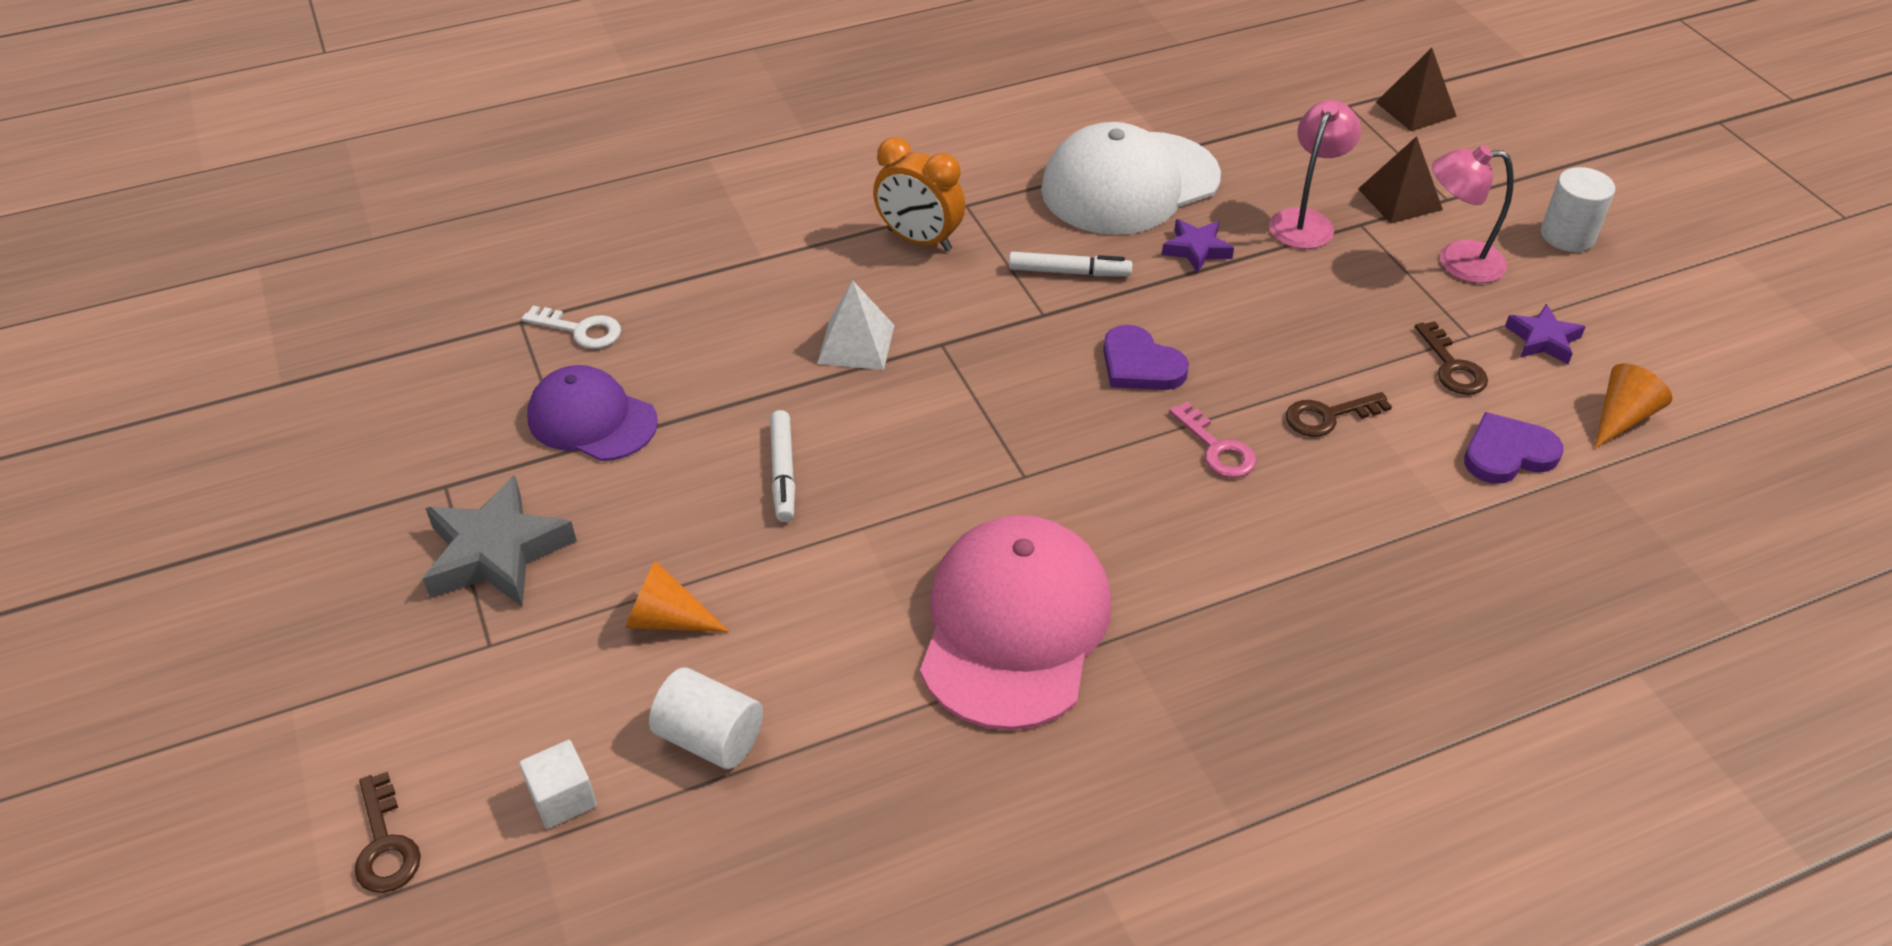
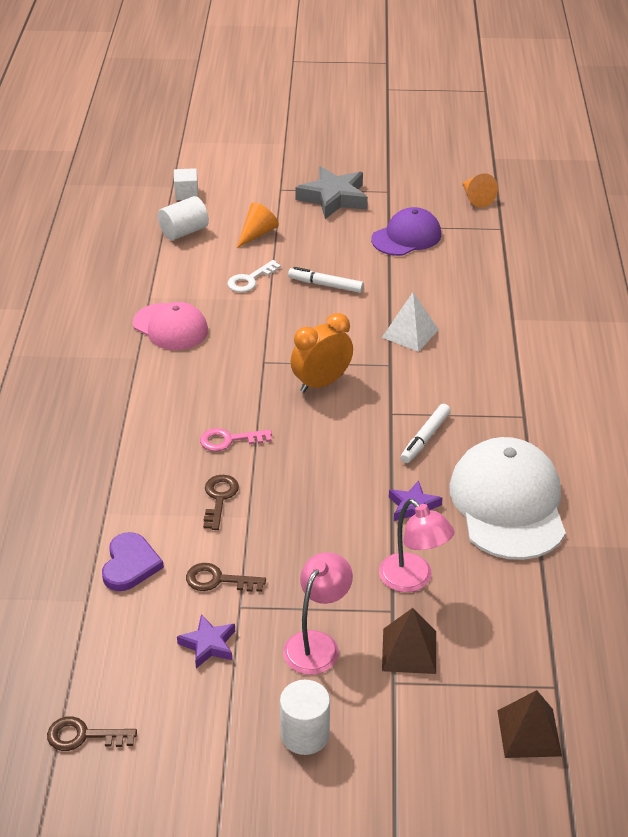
camera: 115 degrees right, 5 degrees down
brown key [355,772,421,893] -> brown key moved to [47,716,137,751]
white key [522,306,621,349] -> white key moved to [227,260,281,292]
orange clock [873,137,965,251] -> orange clock moved to [291,313,353,393]
pink cap [920,515,1111,730] -> pink cap [133,302,208,350], size x0.62
purple heart [1103,325,1189,390] -> none
orange cone [1595,363,1672,448] -> orange cone moved to [462,173,498,208]

